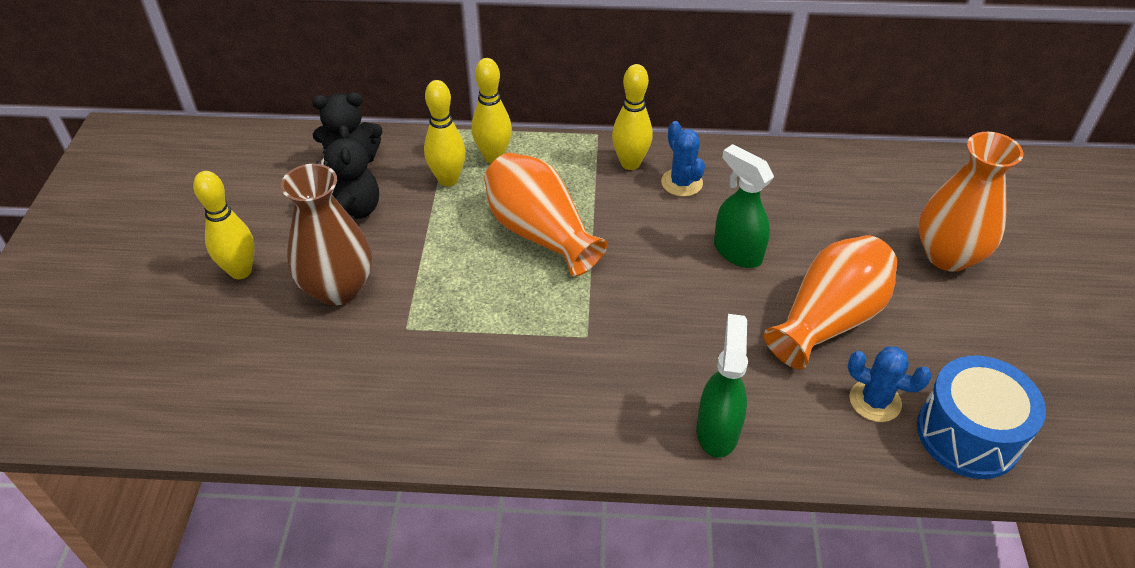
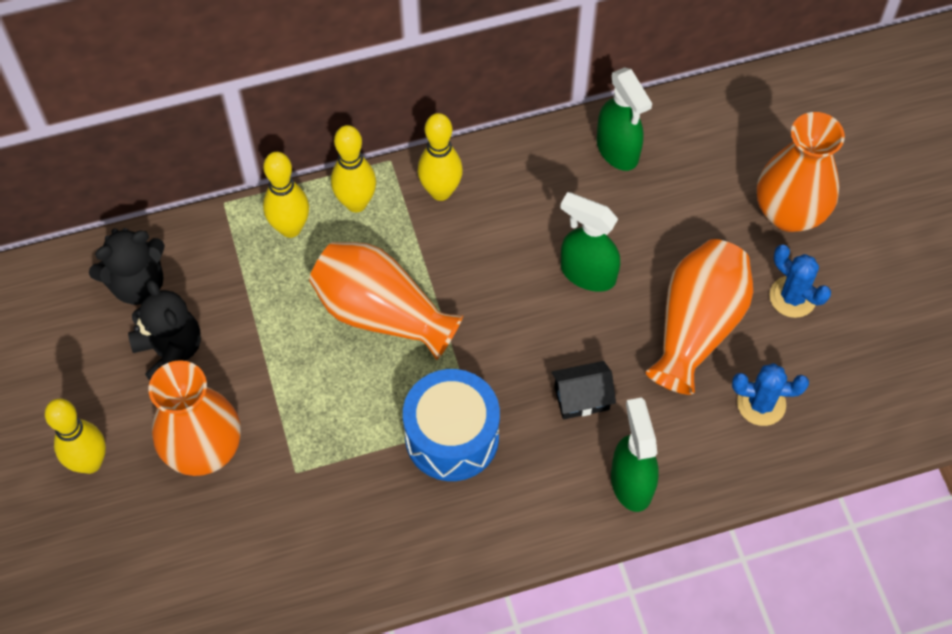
camera: 20 degrees left, 15 degrees up
brown vase [281,164,372,306] -> orange vase [149,360,241,476]
yellow bowling pin [424,80,466,186] -> yellow bowling pin moved to [331,125,376,212]
blue cactus [661,121,705,197] -> blue cactus moved to [769,245,831,318]
blue drum [917,356,1046,479] -> blue drum moved to [403,369,500,481]
none -> black house [551,361,616,419]
none -> green spray bottle [597,67,652,171]

